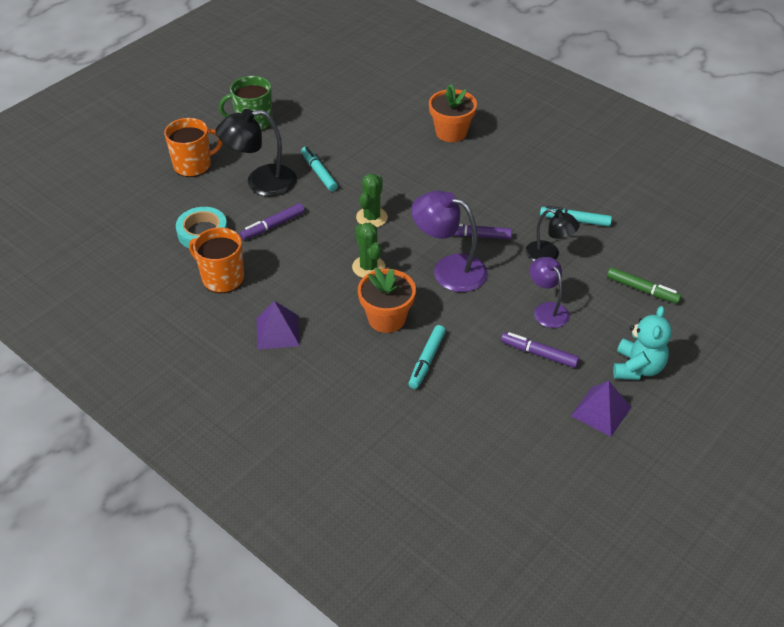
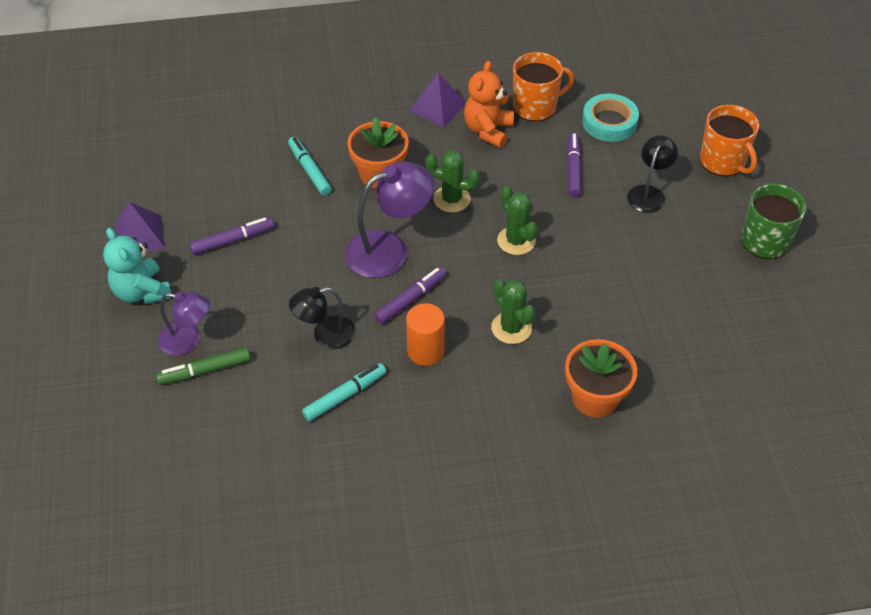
camera: 130 degrees right, 5 degrees up
orange mug [164,118,222,177] -> orange mug turned 45 degrees counterclockwise [700,105,759,176]
black lamp [216,109,297,197] -> black lamp [627,135,678,213], size x0.63
turquoise marker [301,147,338,191] -> none
purple lamp [530,257,570,328] -> purple lamp moved to [158,292,210,355]
none -> orange cylinder [406,303,445,366]
none -> orange teddy bear [464,61,514,148]
none -> green cactus [491,279,535,344]

